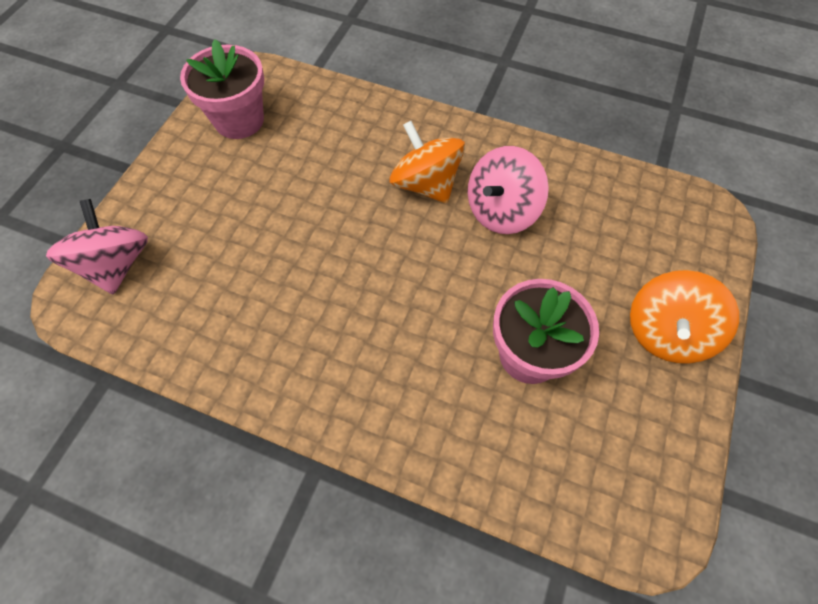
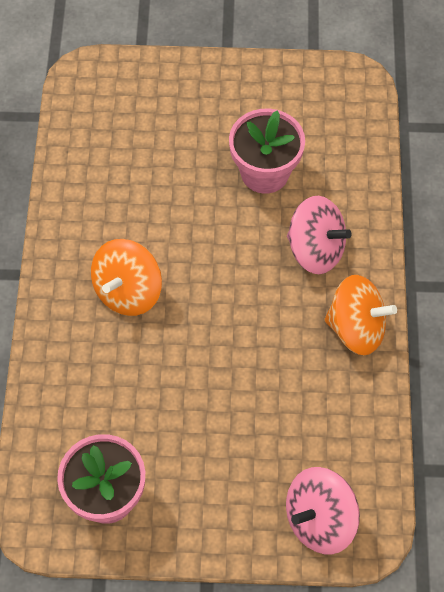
camera: 110 degrees left, 0 degrees up
pink spinning top [468,146,549,234] -> pink spinning top moved to [287,196,352,274]
orange spinning top [630,270,739,364] -> orange spinning top moved to [324,275,397,355]

